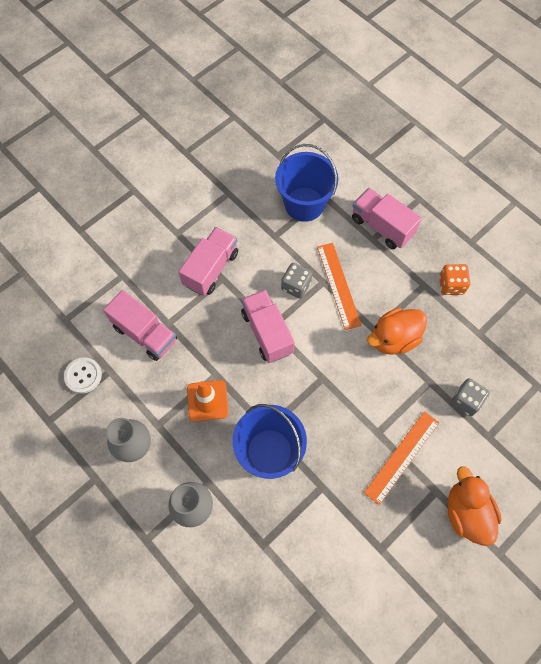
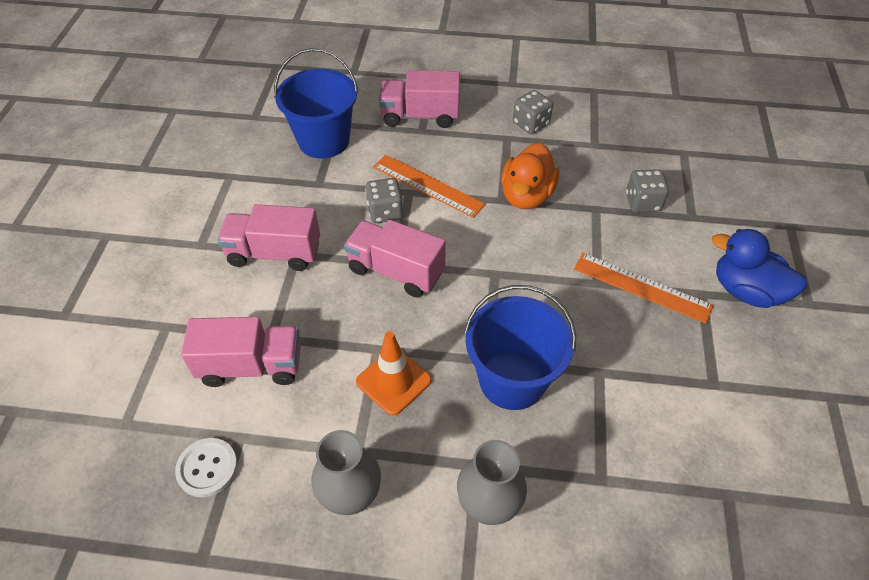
camera: 40 degrees left, 15 degrees down
pink truck [179,227,238,296] -> pink truck turned 75 degrees counterclockwise [217,204,320,271]
orange ruler [364,411,439,505] -> orange ruler turned 60 degrees counterclockwise [574,253,714,324]
orange dice [439,264,470,295] -> grey dice [513,90,553,134]
orange duck [447,466,502,546] -> blue duck [712,229,807,308]

